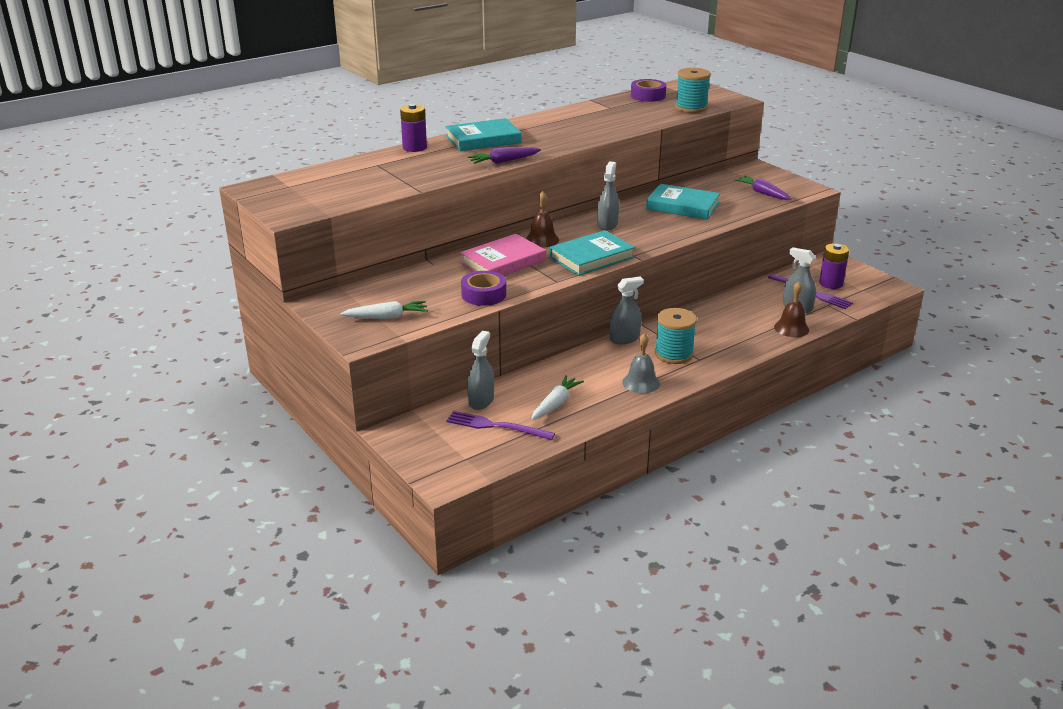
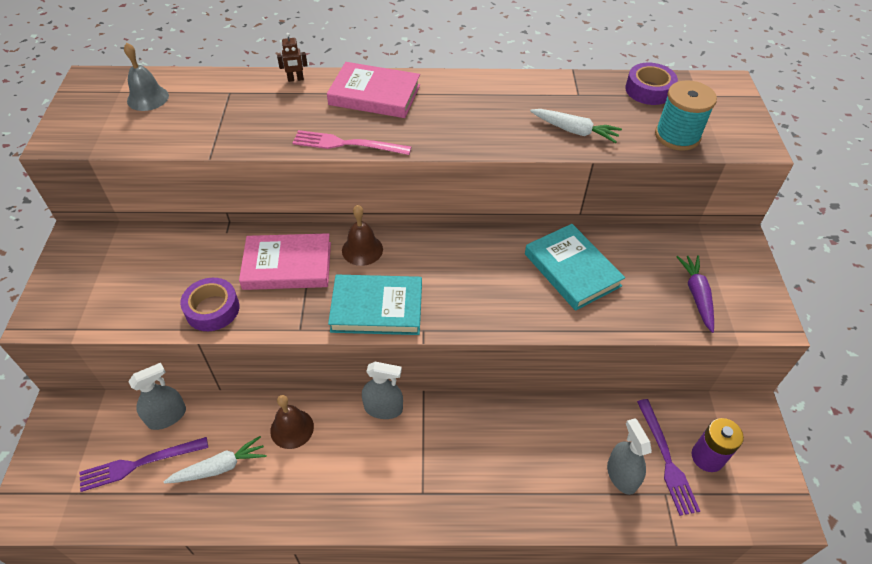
camera: 35 degrees right, 20 degrees up
white carrot [340,301,428,319] -> white carrot moved to [530,109,622,143]
purple battery [400,104,427,152] -> brown robot [277,33,308,82]
turquoise book [445,118,522,151] -> pink book [327,62,420,118]
purple fork [446,411,555,440] -> purple fork turned 75 degrees counterclockwise [80,437,208,492]
purple carrot [468,147,541,164] -> pink fork [292,130,411,155]
grey spray bottle [598,161,619,231] -> none
grey bell [622,333,660,393] -> grey bell moved to [124,42,169,111]
turquoise spool [655,308,697,364] -> none
brown bell [774,281,809,337] -> brown bell moved to [270,395,314,449]

